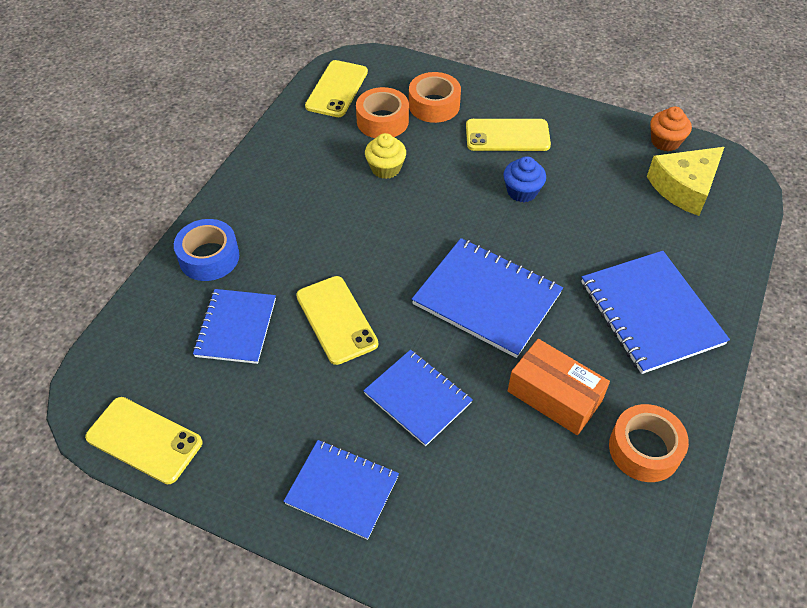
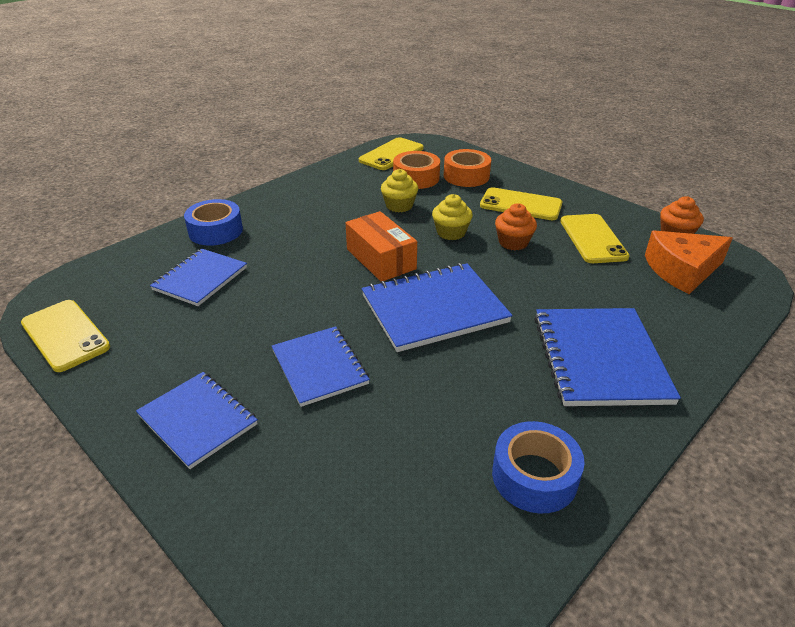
camera: 20 degrees right, 15 degrees down
yellow phone [296,276,378,365] -> yellow phone moved to [560,214,630,263]
blue notebook [412,238,563,358] -> blue notebook turned 75 degrees counterclockwise [362,263,513,352]
blue cupcake [504,156,546,202] -> orange cupcake [495,203,537,250]
orange box [508,339,610,435] -> orange box moved to [345,211,417,281]
orange tape [609,404,689,482] -> blue tape [492,421,585,513]
yellow cheese [647,147,724,216] -> orange cheese [645,230,733,294]
none -> yellow cupcake [432,194,473,240]

